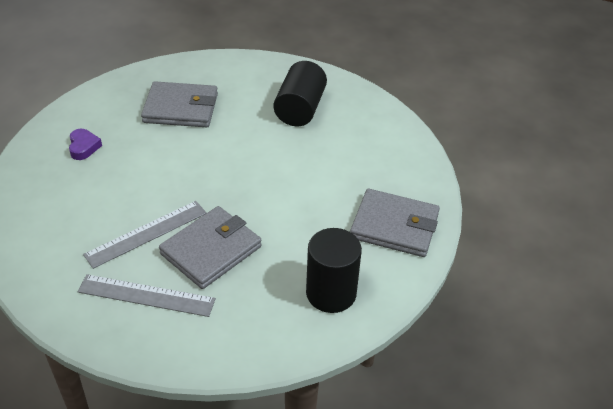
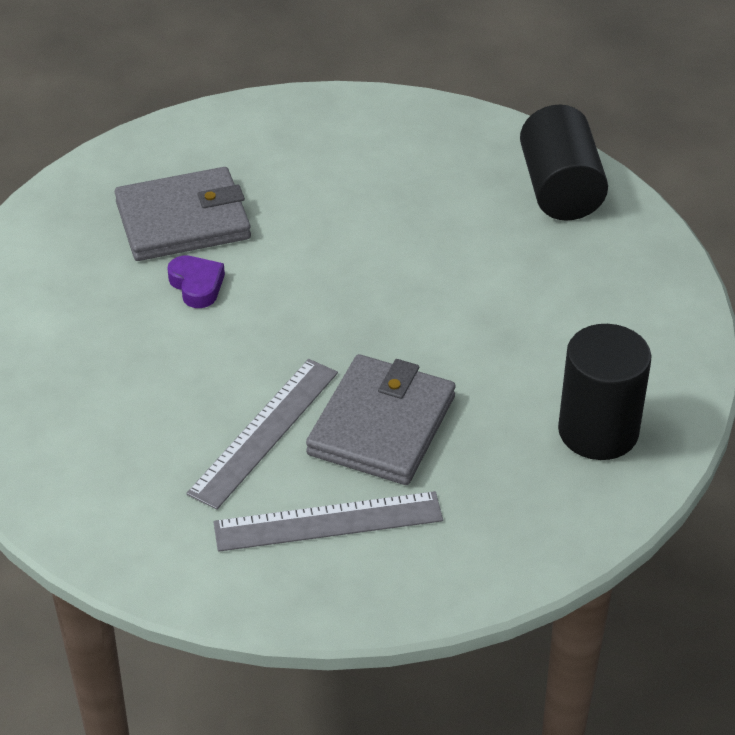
camera: 20 degrees left, 0 degrees up
purple heart [69,129,102,160] -> purple heart moved to [167,255,225,308]
black cylinder [273,61,327,126] -> black cylinder moved to [520,105,608,221]
grey wallet [350,189,440,257] -> none

